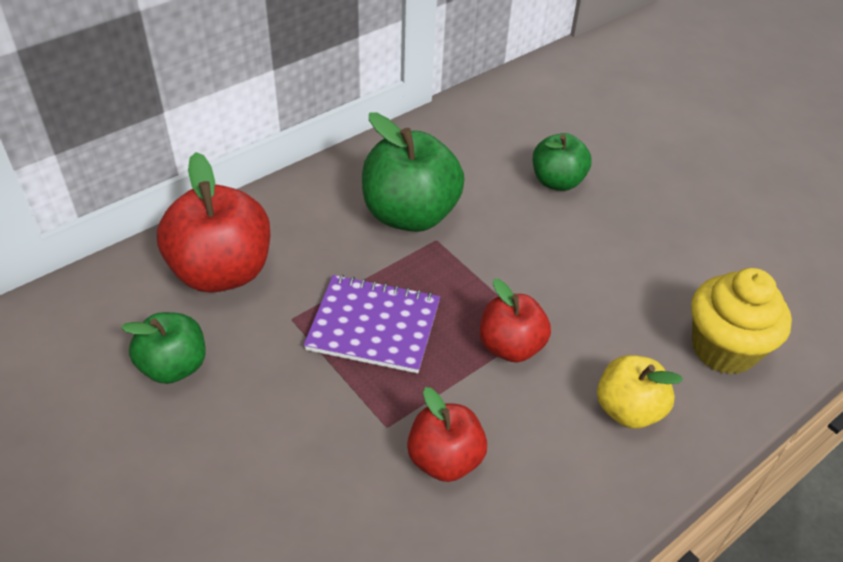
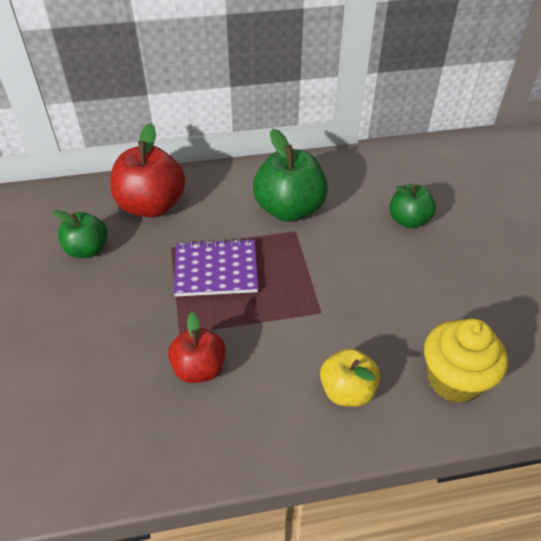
camera: 30 degrees right, 0 degrees up
purple notebook [304,275,440,373] -> purple notebook turned 45 degrees counterclockwise [173,238,258,297]
red apple [480,279,551,362] -> none

